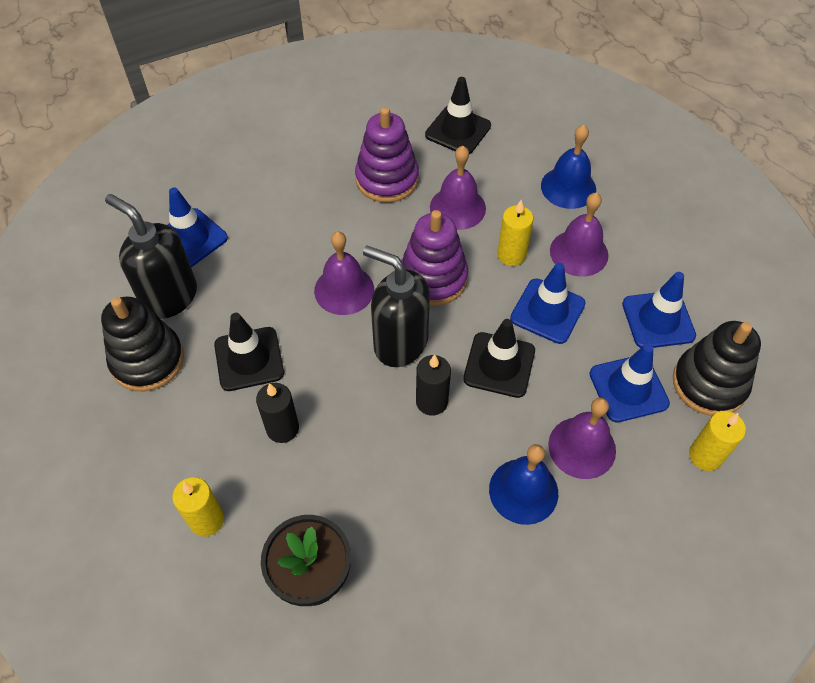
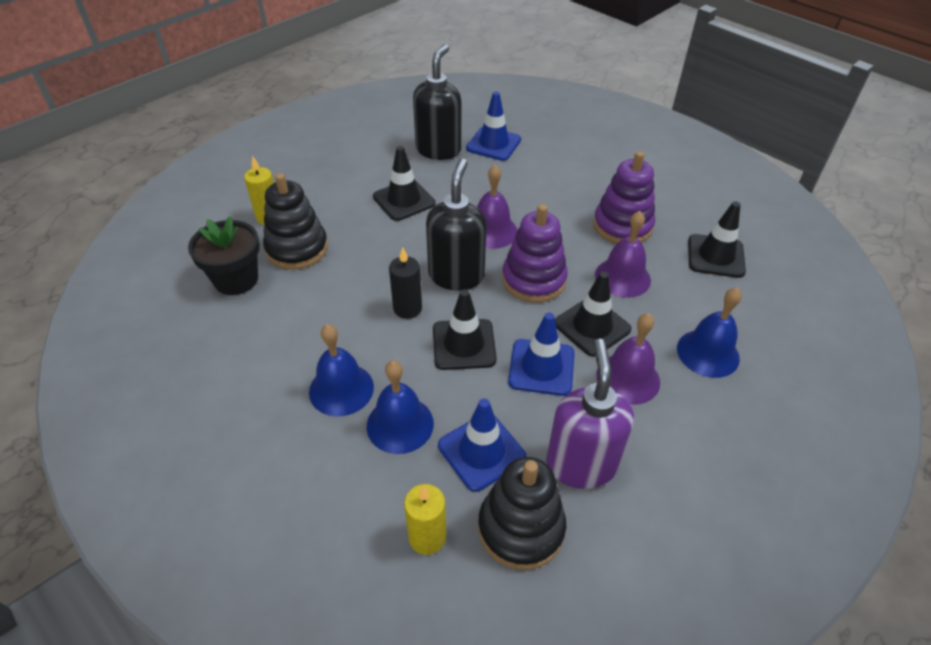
camera: 70 degrees right, 10 degrees down
black stacking toy [101,297,184,391] -> black stacking toy moved to [263,173,328,270]
black candle [256,383,299,443] -> none
yellow candle [497,200,533,266] -> black traffic cone [555,271,632,357]
purple bell [548,398,616,479] -> blue bell [367,361,434,454]
blue traffic cone [622,272,696,348] -> purple soap dispenser [546,339,634,489]

